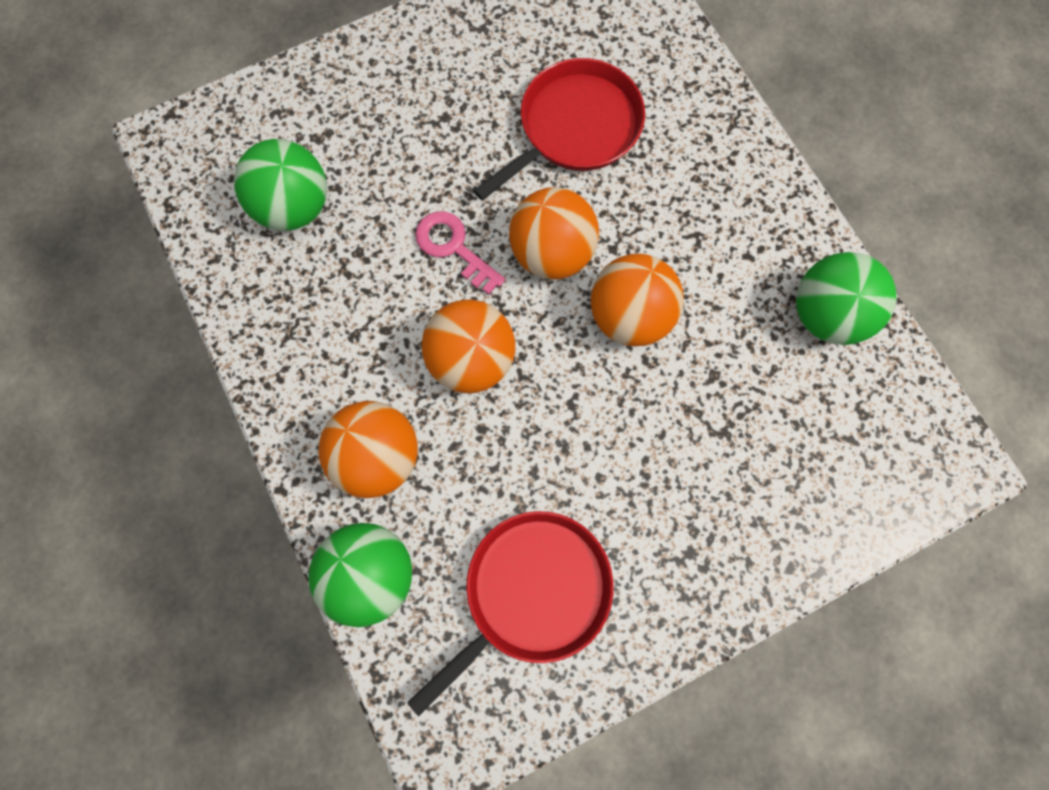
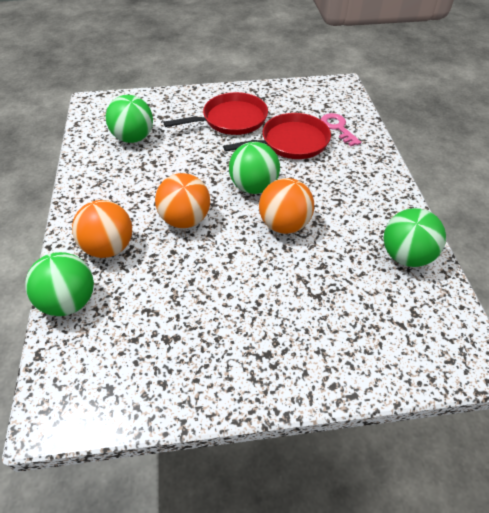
camera: 20 degrees right, 25 degrees down
red pan [407,511,613,716] -> red pan moved to [163,92,268,135]
pink key [415,211,505,295] -> pink key moved to [321,113,361,146]
orange ball [509,187,599,279] -> green ball [229,142,280,194]

